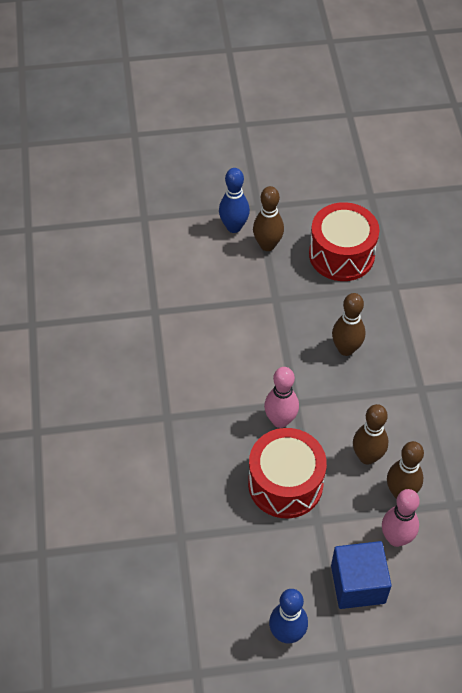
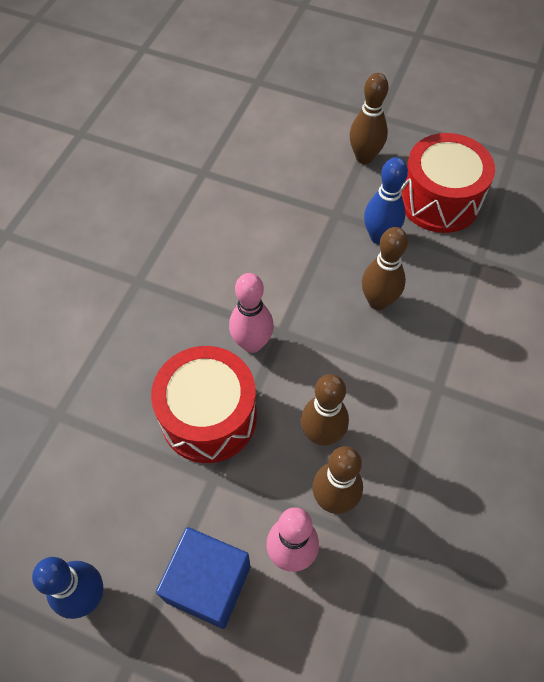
camera: 30 degrees right, 5 degrees up
blue bowling pin [219,168,250,233] -> blue bowling pin moved to [364,157,408,245]

